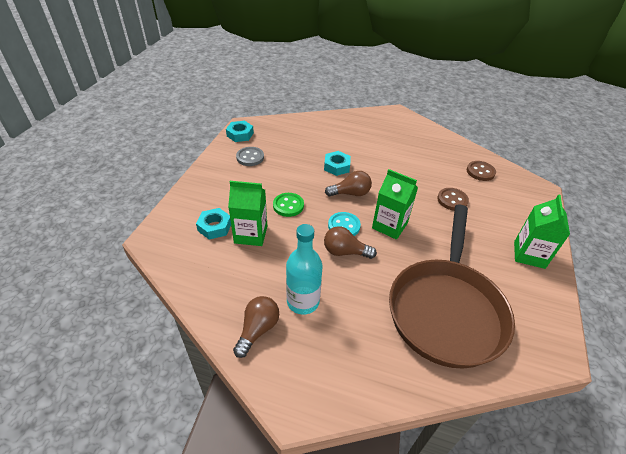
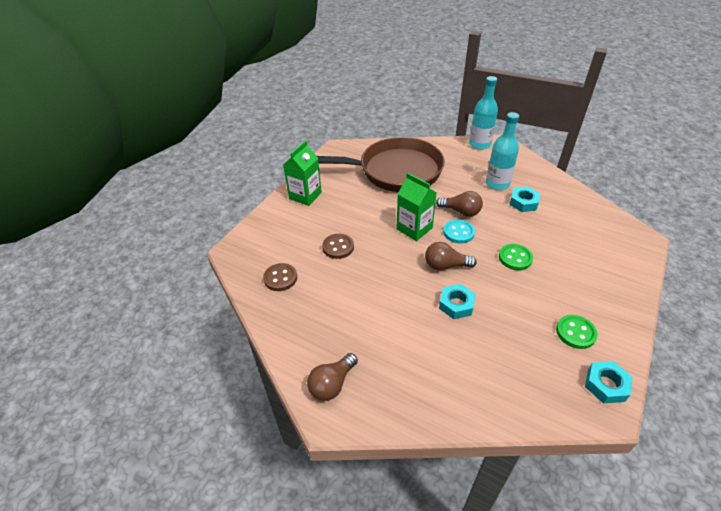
camera: 165 degrees left, 0 degrees up
turquoise nut [196,208,231,240] -> turquoise nut moved to [509,186,541,212]
green carton [228,181,267,246] -> none
brown light bulb [233,296,279,358] -> brown light bulb moved to [307,353,358,401]
grey button [236,147,264,166] -> green button [556,315,598,349]
brown pan [389,205,515,369] -> brown pan turned 60 degrees clockwise [317,137,445,192]
none -> turquoise bottle [469,76,498,150]

